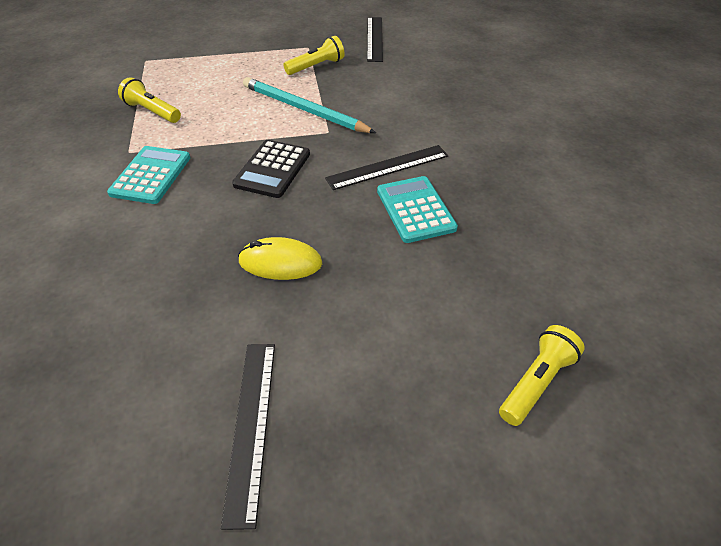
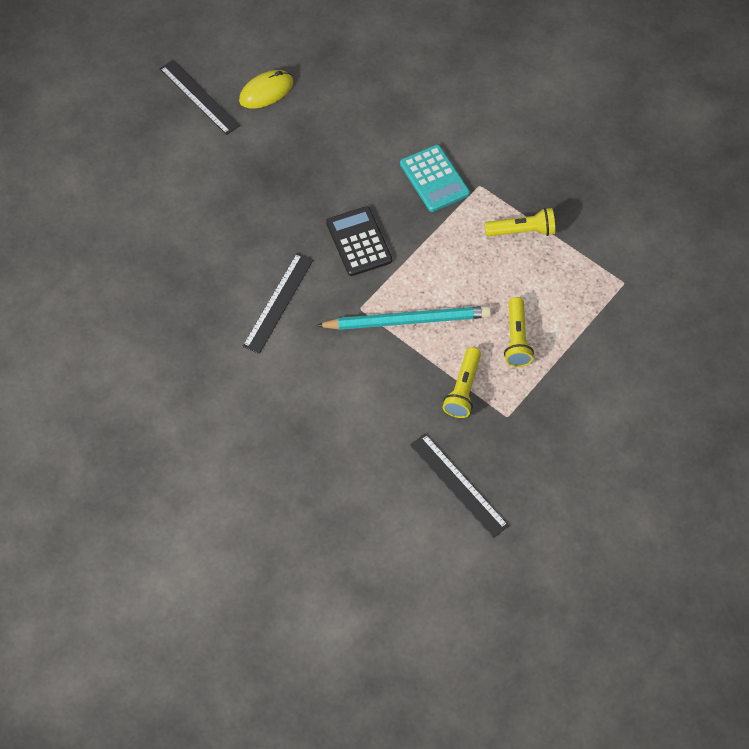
camera: 140 degrees right, 15 degrees up
yellow mouse [238,237,322,280] -> yellow mouse moved to [239,70,293,109]
turquoise calculator [377,176,458,243] -> none
yellow flashlight [499,325,585,426] -> yellow flashlight moved to [504,297,534,367]

